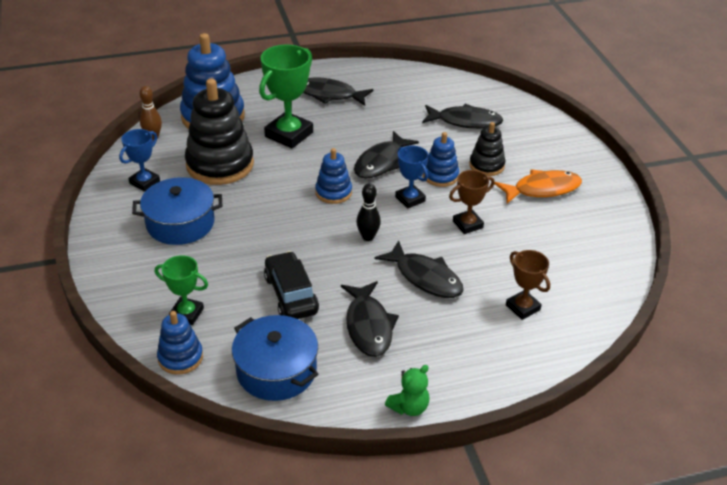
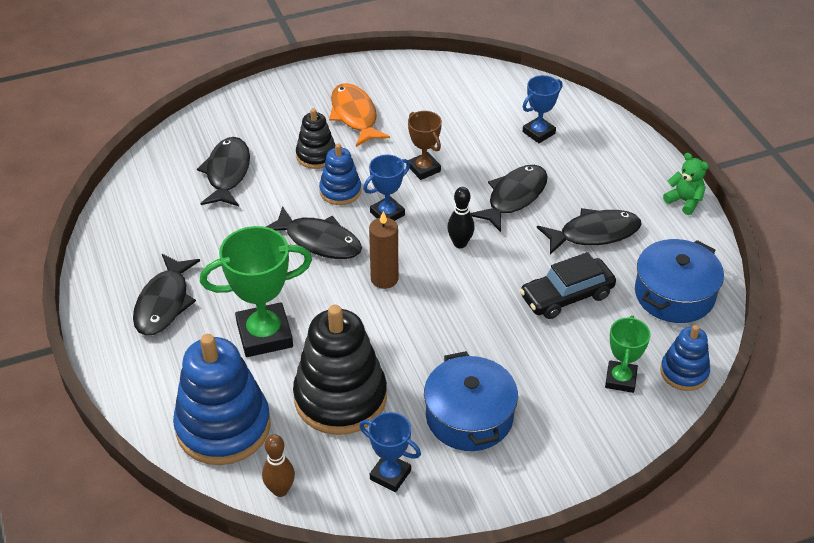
camera: 95 degrees left, 5 degrees up
green trophy [259,45,313,148] -> green trophy turned 45 degrees counterclockwise [200,226,312,357]
blue stacking toy [315,148,352,204] -> brown candle [369,211,398,289]
brown trophy [506,250,550,320] -> blue trophy [522,75,562,143]

